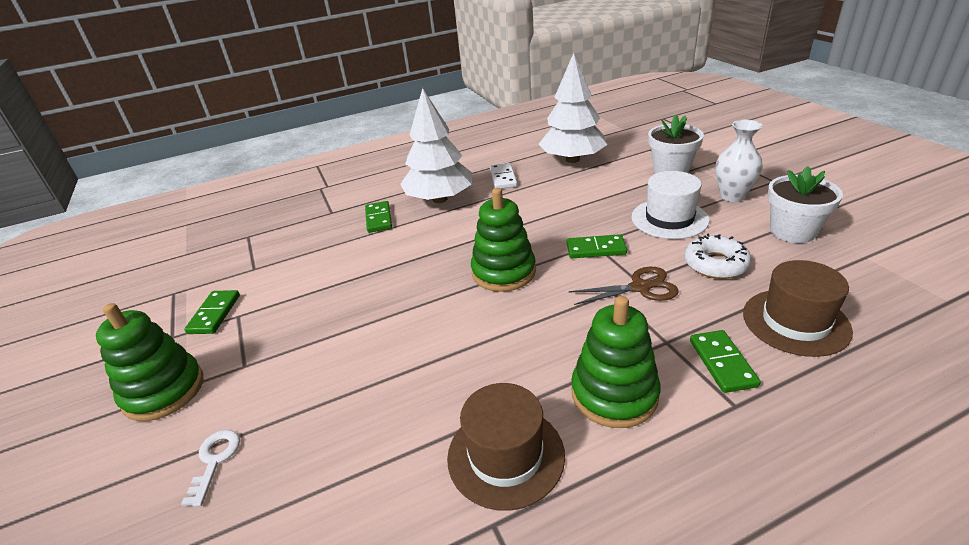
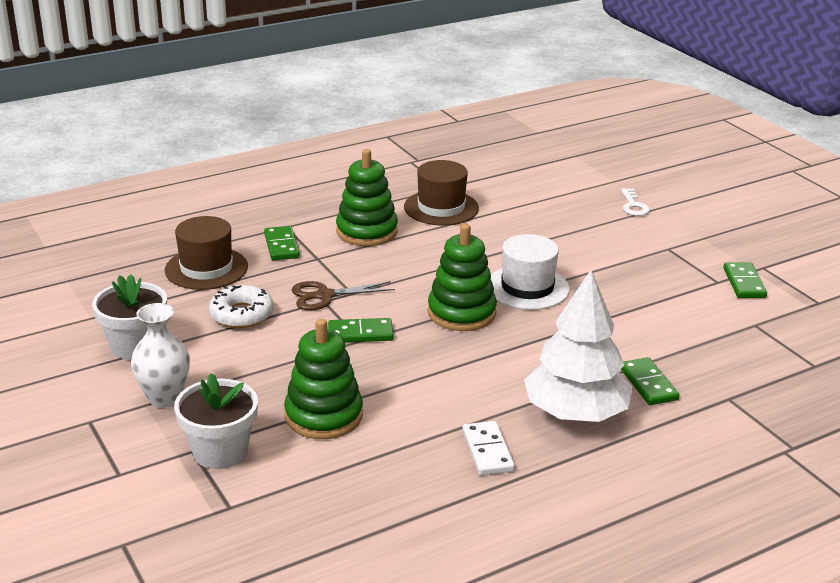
camera: 170 degrees right, 5 degrees down
green stacking toy [96,303,203,421] -> green stacking toy moved to [284,319,363,439]
white tree [538,53,607,163] -> none
white hat [631,171,710,239] -> white hat moved to [490,234,570,310]

